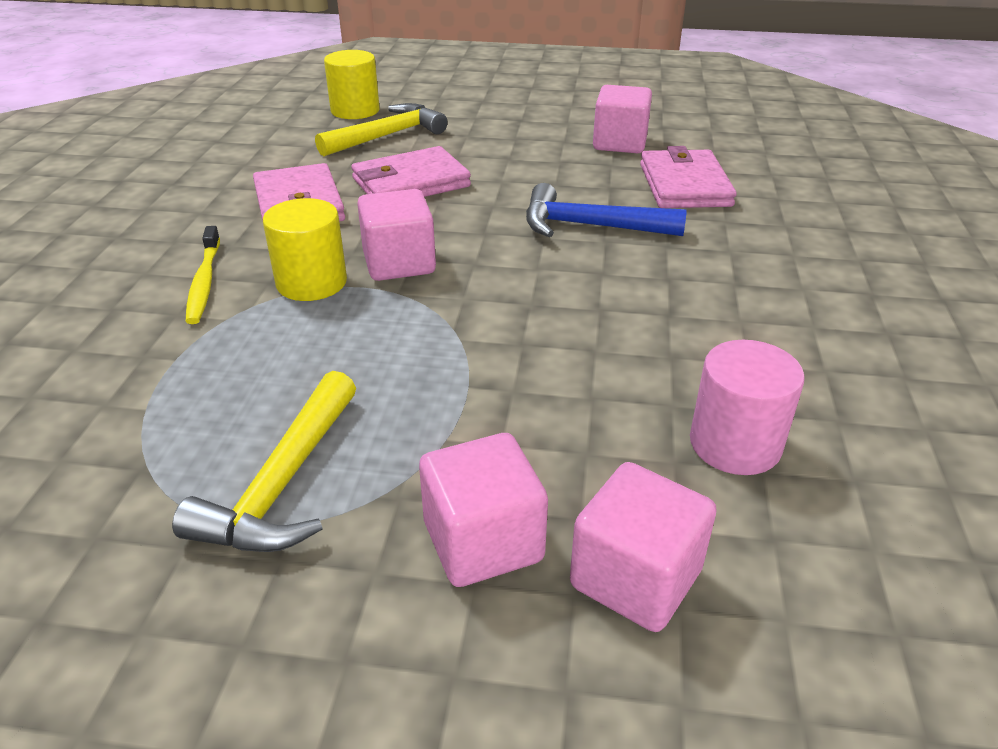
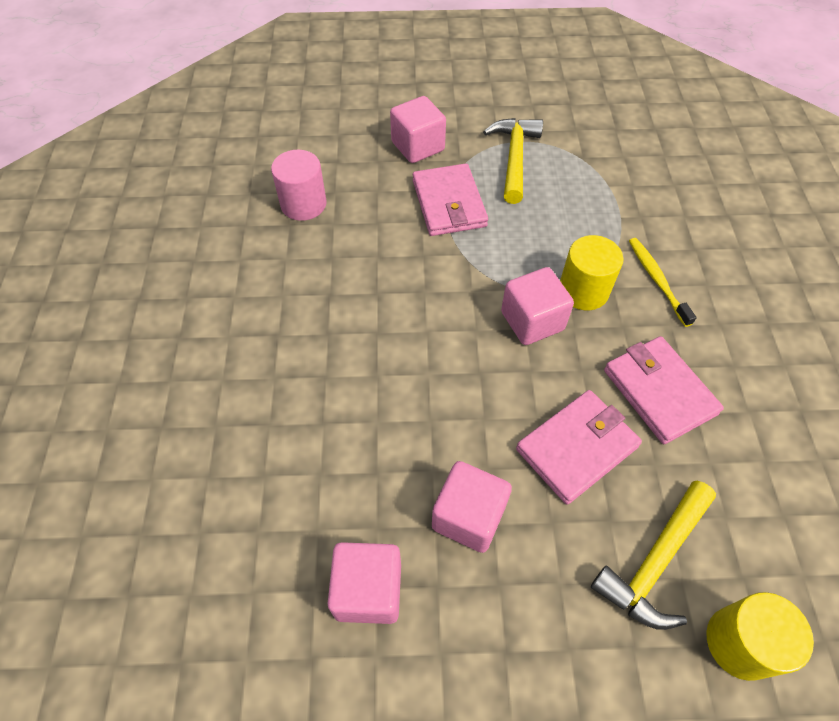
camera: 170 degrees right, 20 degrees up
blue hammer [526,183,687,237] -> none
pink cube [570,462,717,632] -> pink cube moved to [432,461,512,553]
pink wallet [640,146,737,208] -> pink wallet moved to [413,163,488,236]

